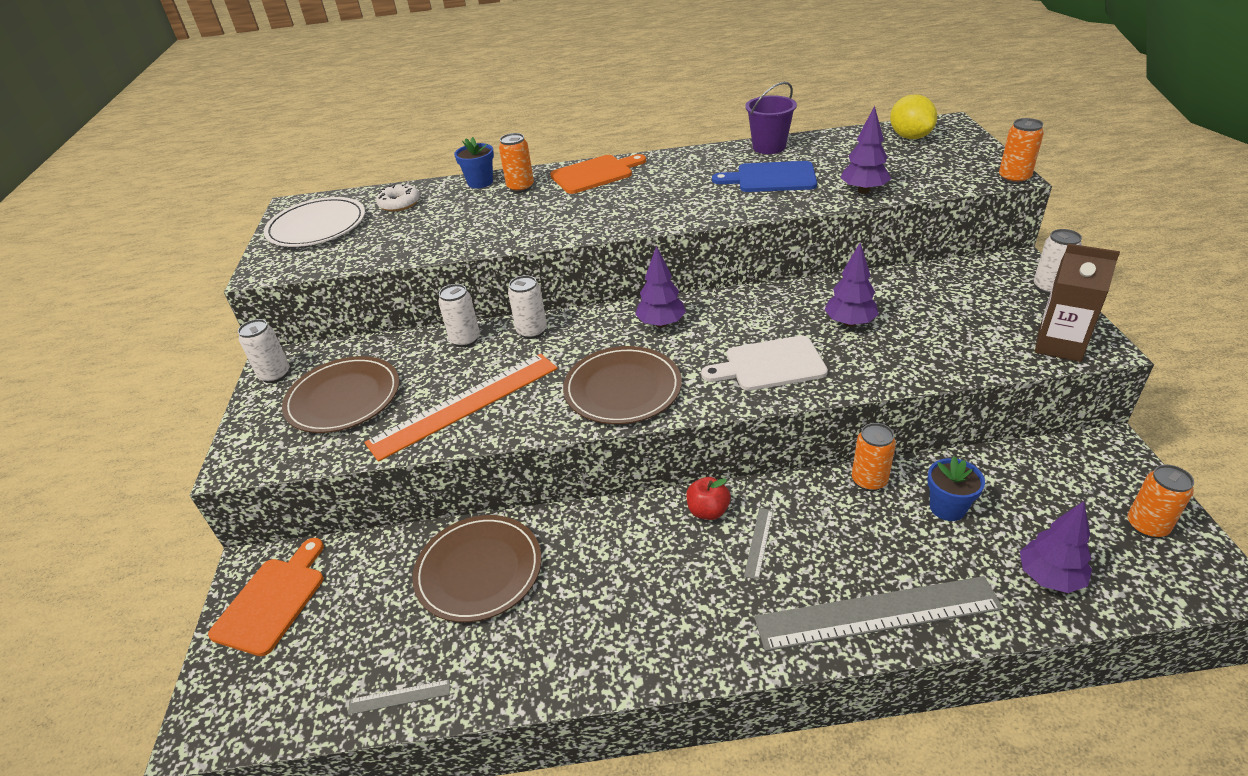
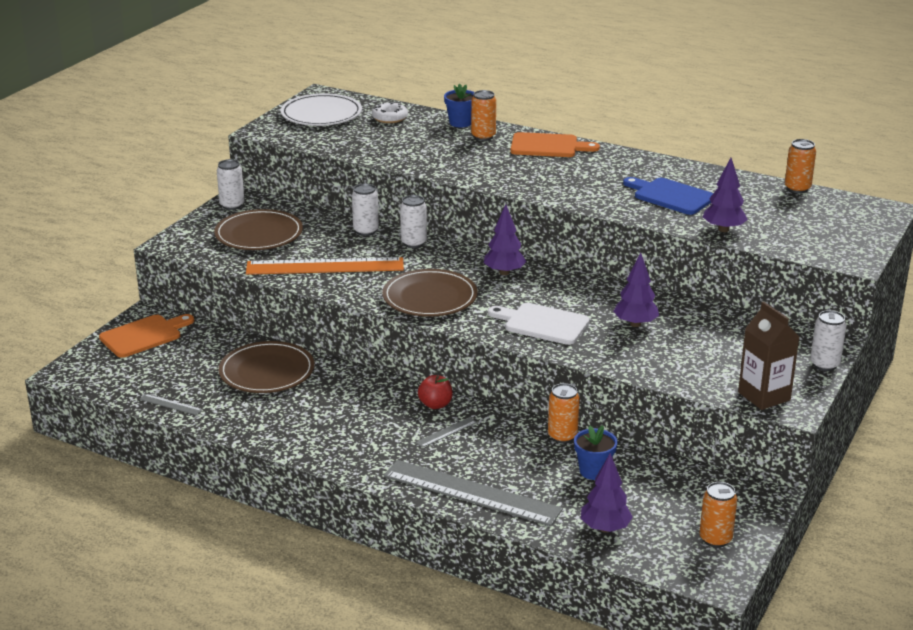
camera: 30 degrees right, 10 degrees down
purple bucket [745,82,797,154] -> none
yellow lemon [890,94,937,139] -> none
orange can [999,118,1044,184] -> orange can moved to [785,139,816,193]

